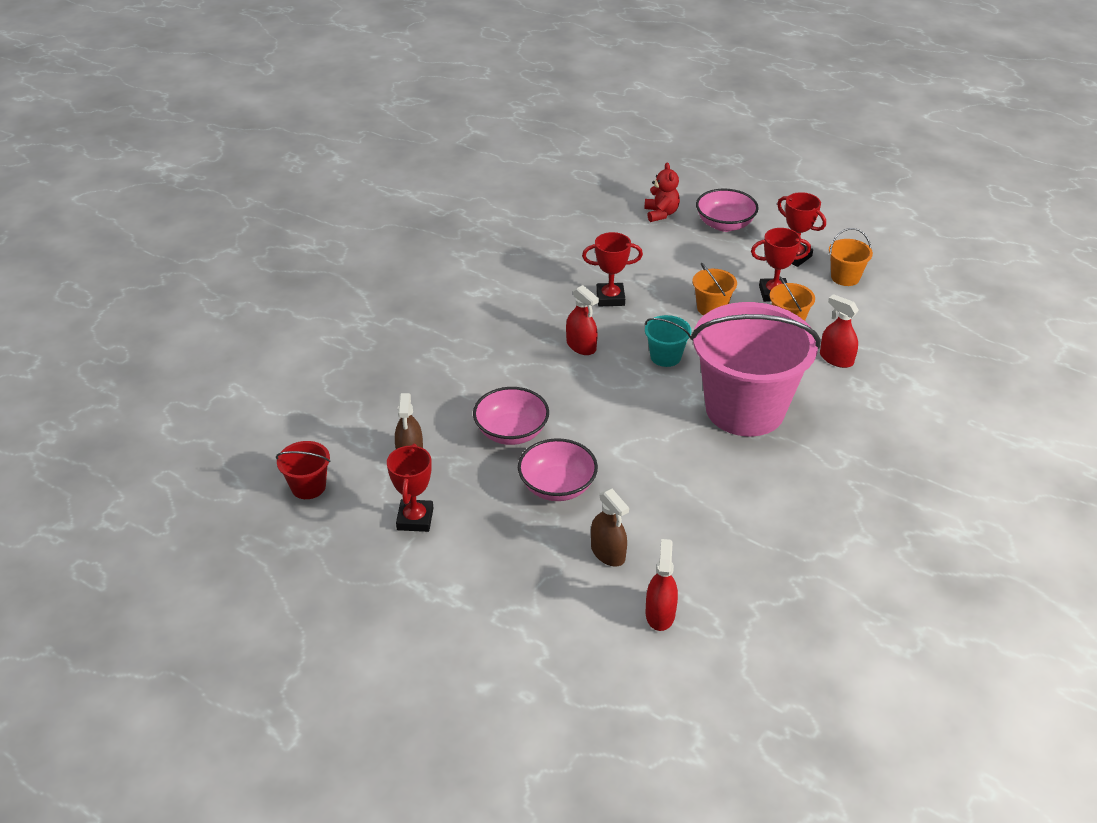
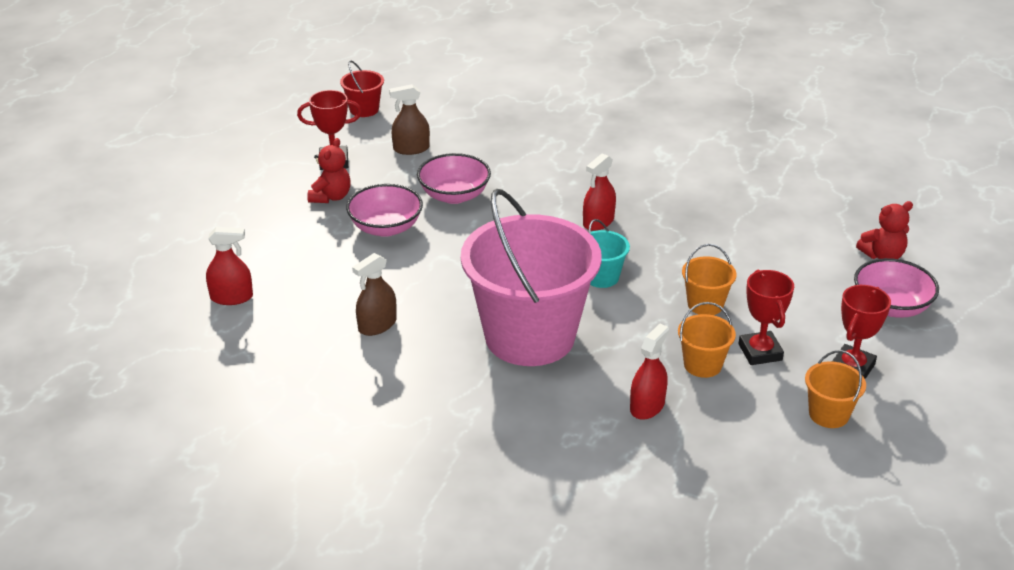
camera: 80 degrees right, 5 degrees down
red trophy [582,232,643,306] -> none
brown spray bottle [591,488,629,566] -> brown spray bottle moved to [352,253,397,336]
none -> red teddy bear [307,138,350,203]

